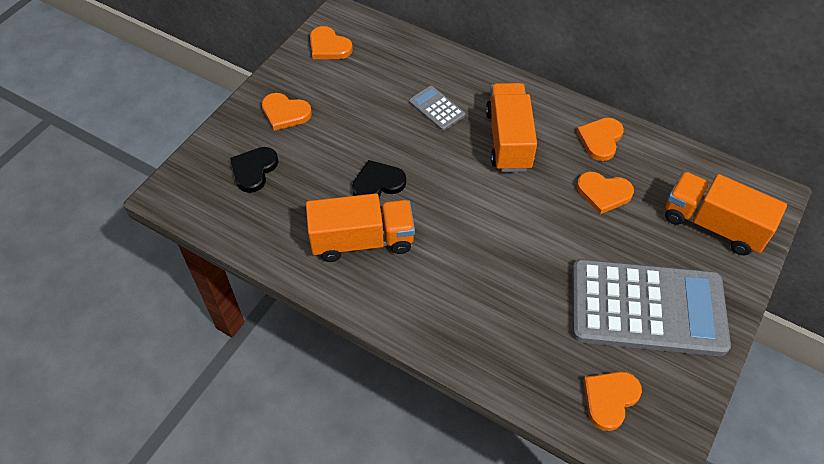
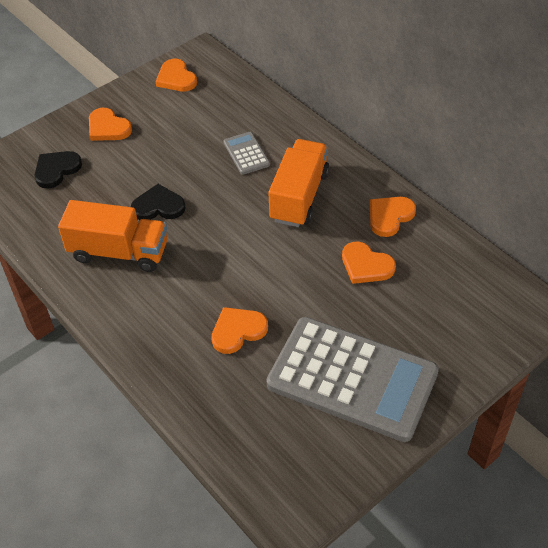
camera: 20 degrees right, 5 degrees down
orange heart [583,371,642,431] -> orange heart moved to [211,307,268,354]
orange truck [665,171,787,255] -> none

